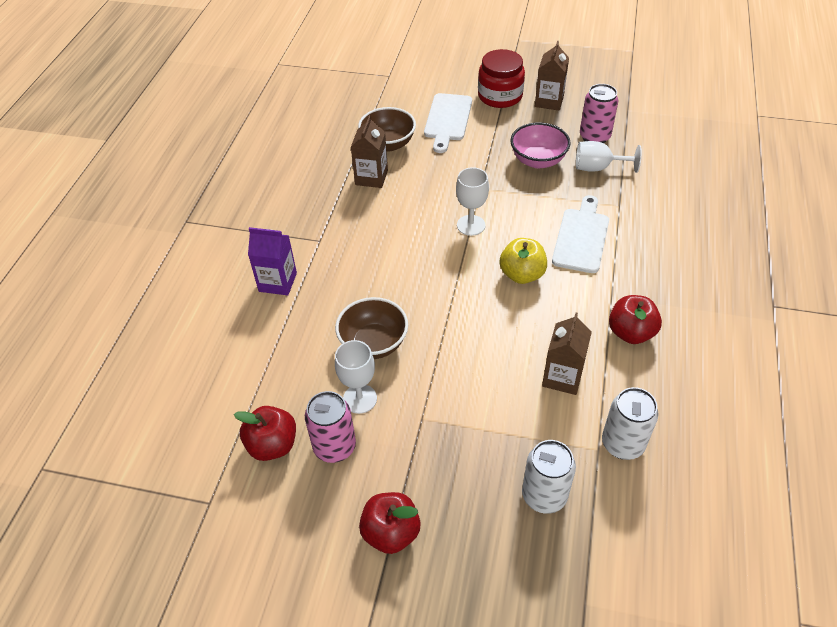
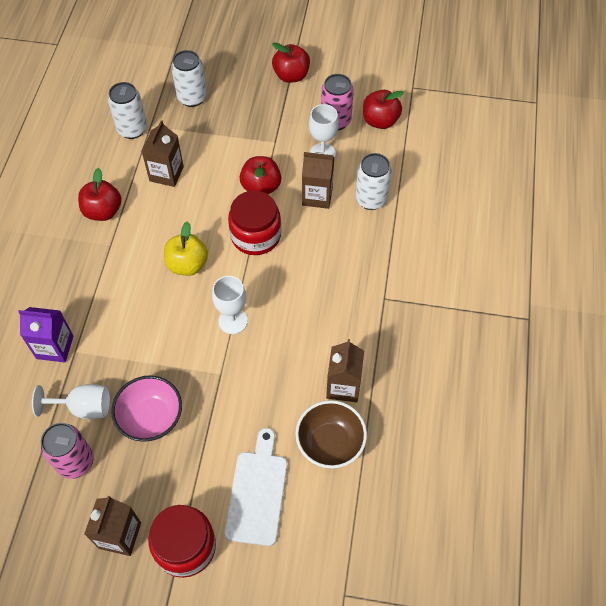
camera: 175 degrees right, 10 degrees up
purple carton [248,227,297,295] -> purple carton moved to [18,307,73,362]
brown bowl [335,297,408,359] -> brown carton [302,152,334,209]
white cutting board [552,195,609,273] -> none
none -> red jar [228,191,281,255]
none -> red apple [239,156,281,194]
none -> white can [355,153,392,210]

